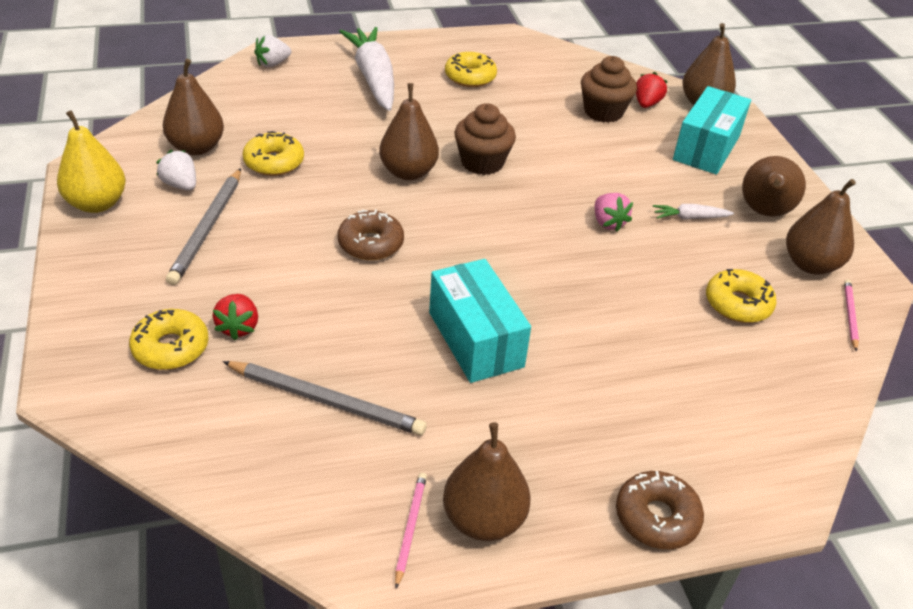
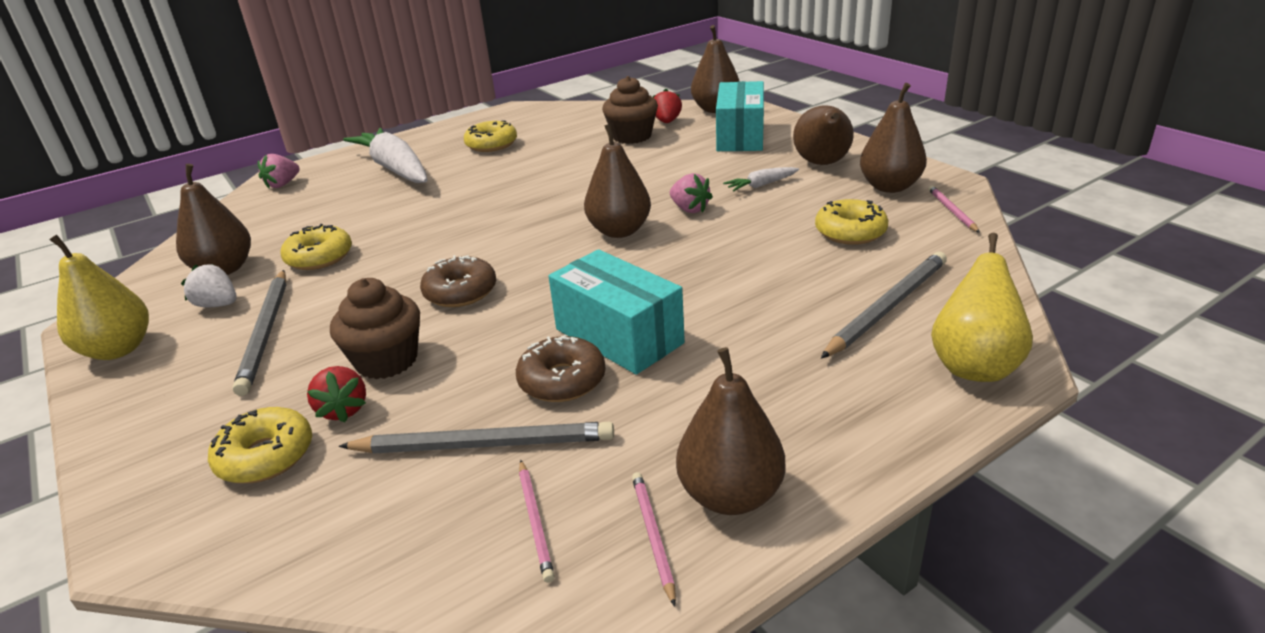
camera: 15 degrees left, 10 degrees down
white strawberry [254,35,291,67] -> pink strawberry [258,154,300,188]
brown pear [379,83,439,180] -> brown pear moved to [584,124,651,238]
brown cupcake [454,103,516,175] -> brown cupcake moved to [330,278,420,379]
brown donut [616,471,704,549] -> brown donut moved to [516,335,606,402]
none -> pink pencil [519,460,555,583]
none -> grey pencil [821,252,947,359]
none -> yellow pear [931,233,1033,382]

